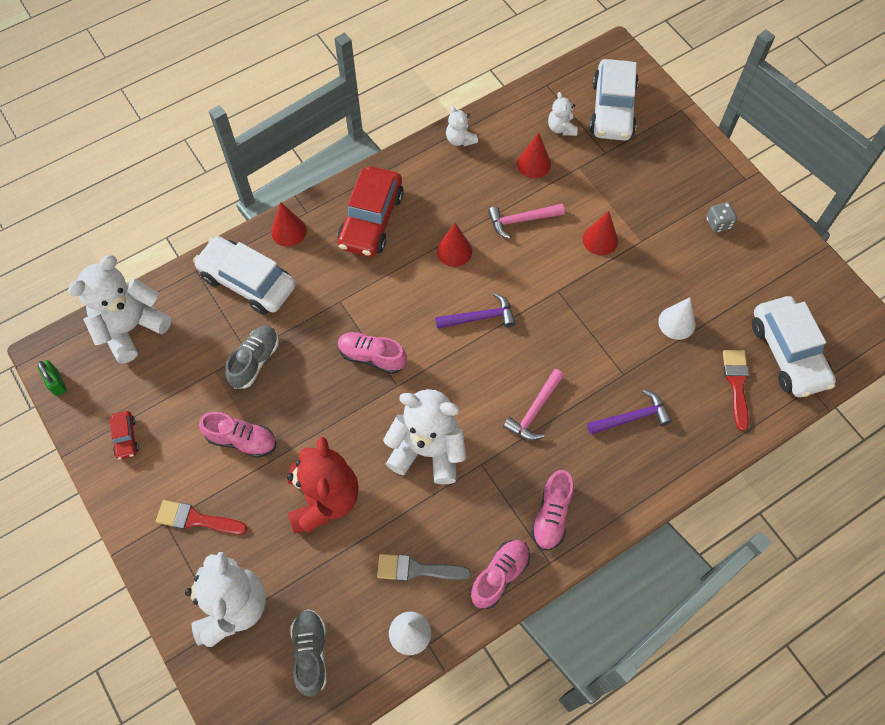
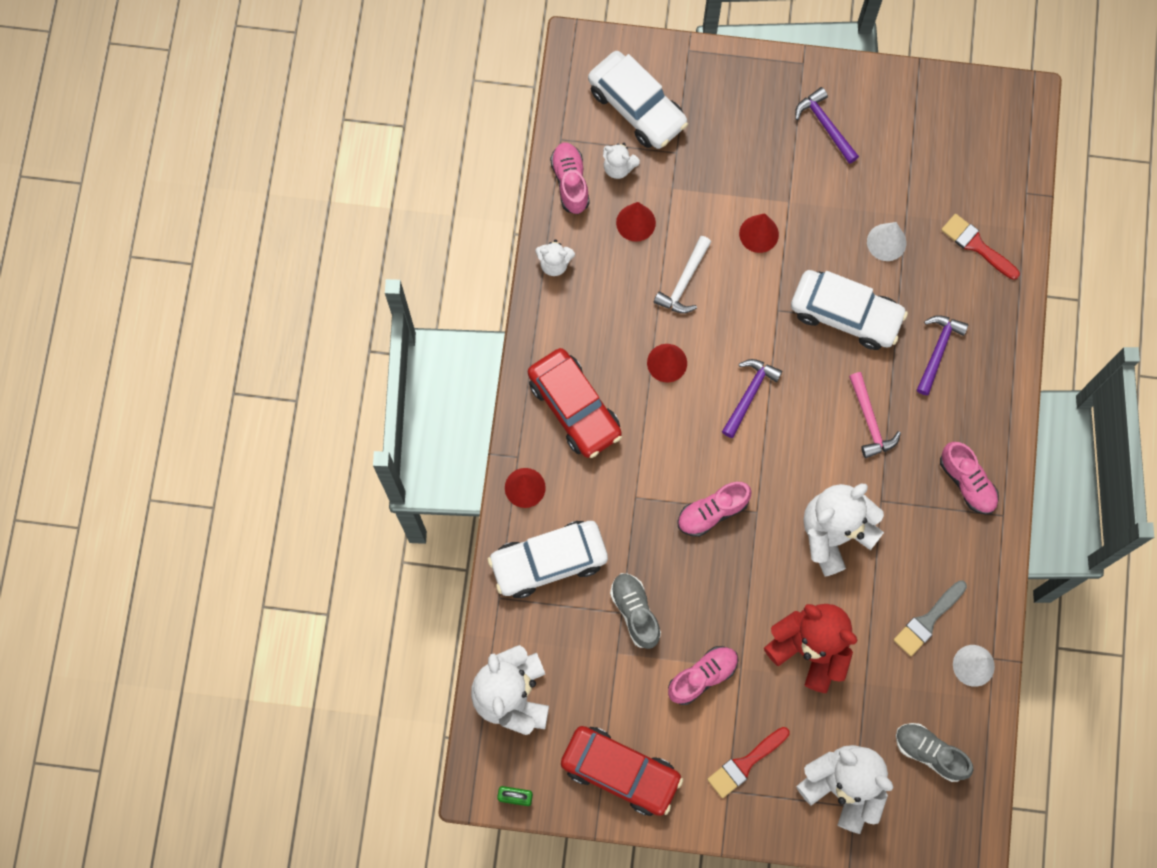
camera: 50 degrees left, 10 degrees up
red car [110,411,139,460] -> red car [561,726,683,816], size x2.21
pink shoe [470,540,530,609] -> pink shoe moved to [550,143,590,214]
pink hammer [488,204,565,239] -> white hammer [654,236,711,313]
grey dice [706,202,737,233] -> purple hammer [795,87,859,164]
white car [752,296,836,397] -> white car moved to [791,270,908,350]

